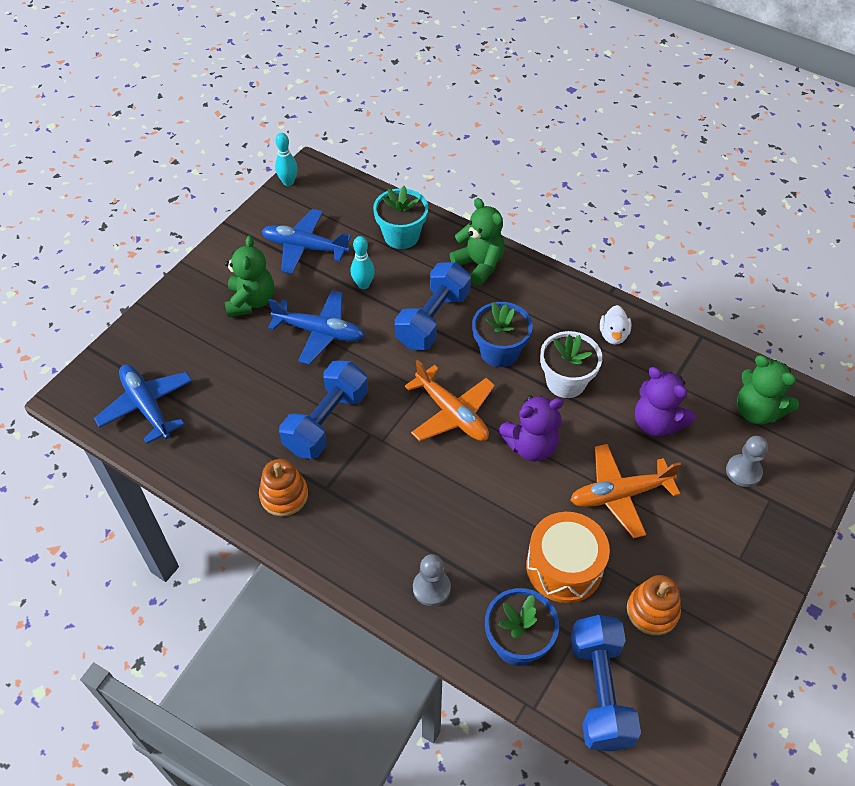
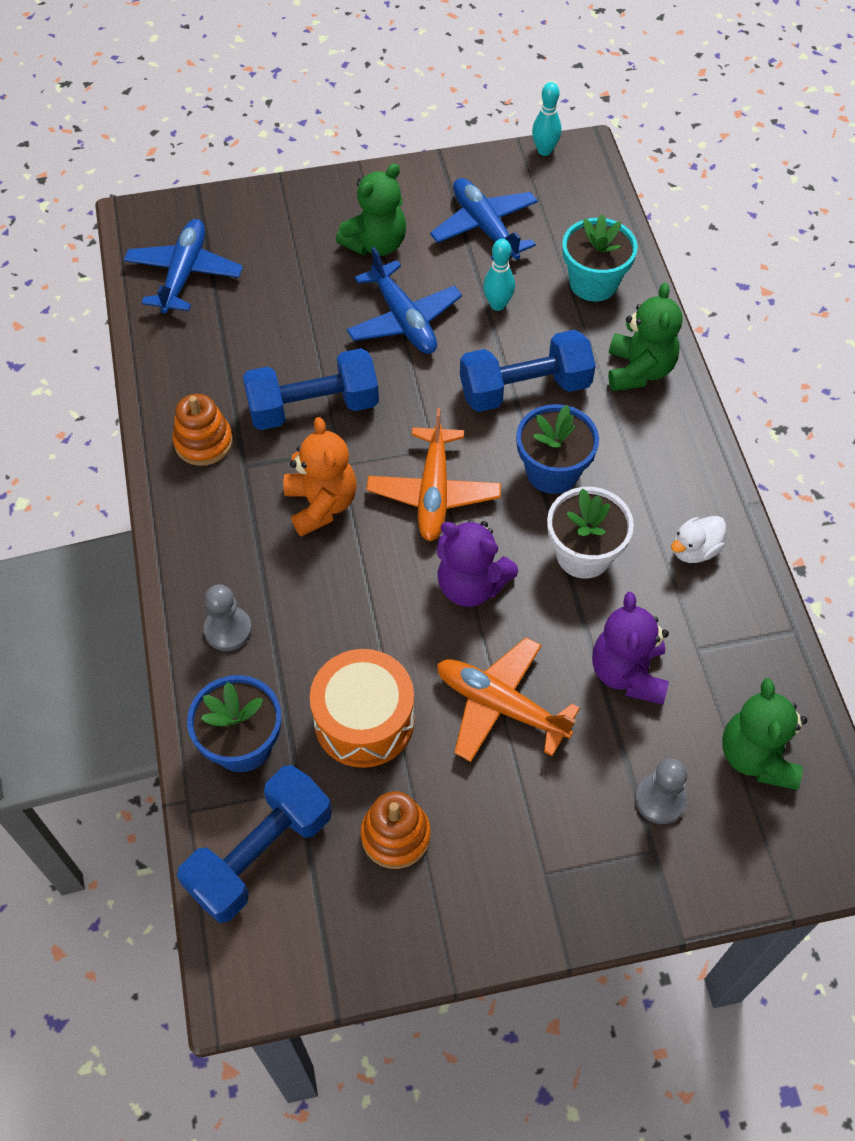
camera: 45 degrees right, 5 degrees up
none -> orange teddy bear [283,417,357,537]

